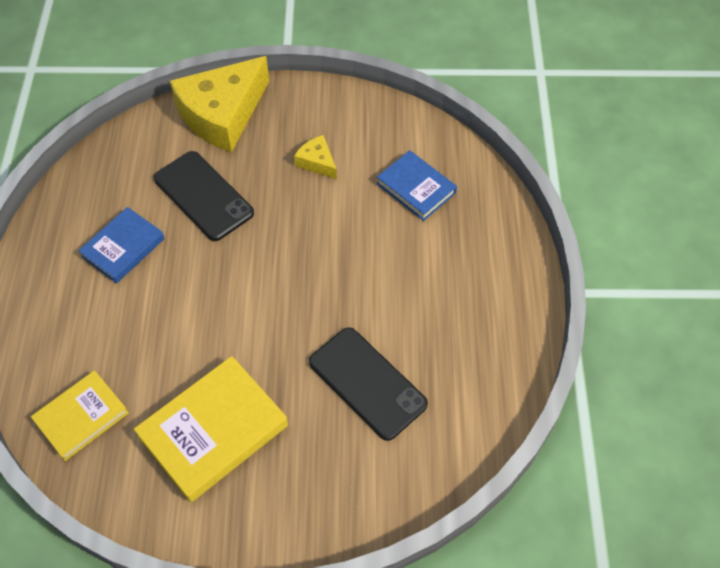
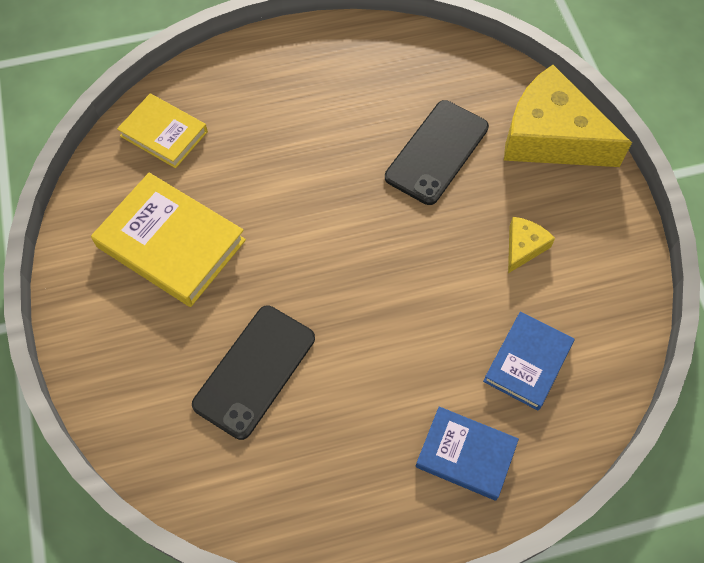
camera: 75 degrees right, 5 degrees up
blue book [78,207,165,283] -> blue book moved to [415,407,519,501]

